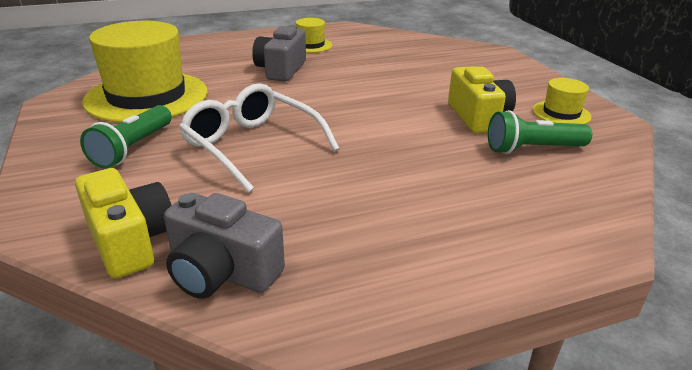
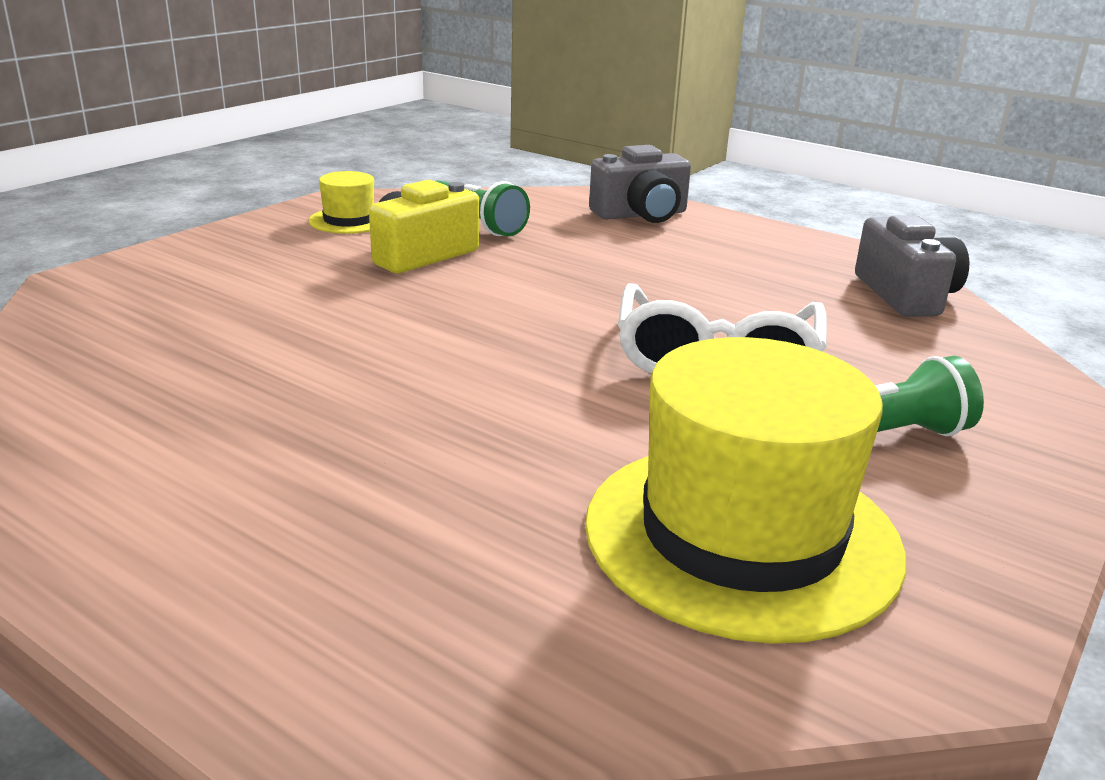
camera: 125 degrees left, 5 degrees down
yellow camera [75,168,172,279] -> none
grey camera [252,25,306,81] -> grey camera moved to [589,145,691,223]
yellow hat [295,18,332,53] -> none

